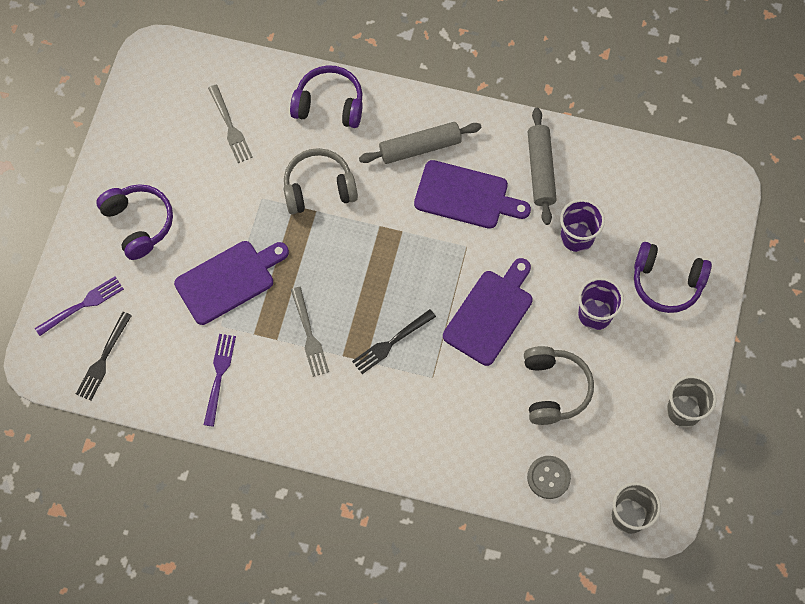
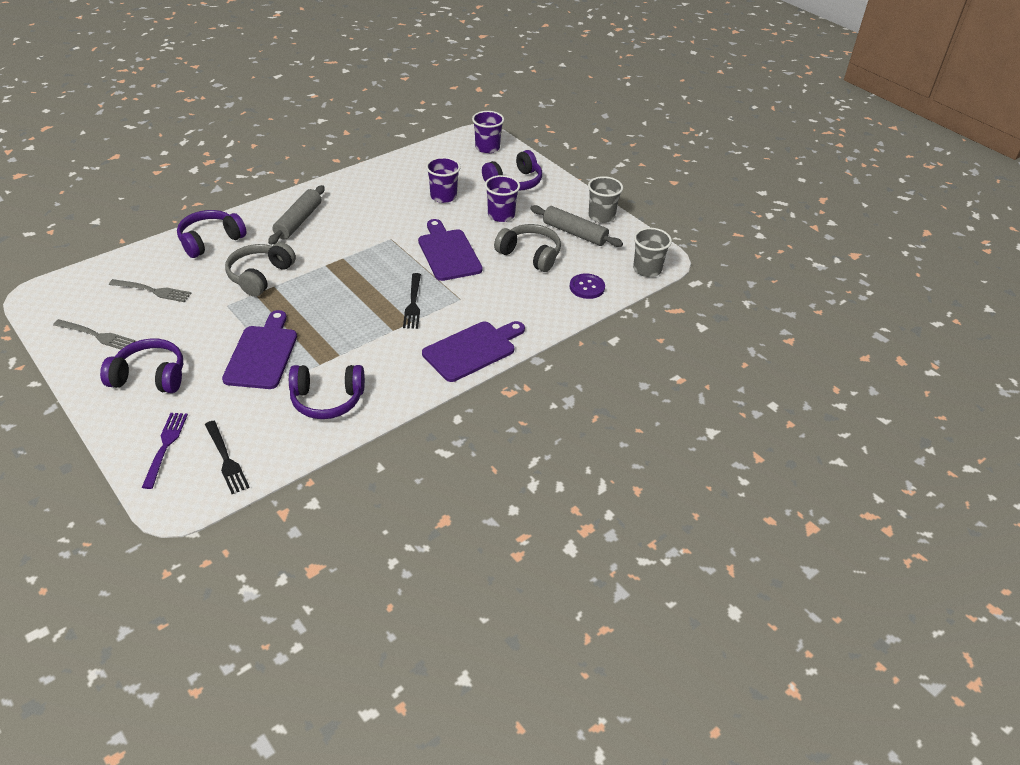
camera: 55 degrees left, 25 degrees down
purple fork [204,334,236,427] -> purple headphones [289,365,365,419]
grey fork [291,287,329,377] -> grey fork moved to [53,319,135,350]
purple cutting board [414,160,531,229] -> purple cutting board moved to [422,321,525,382]
grey rolling pin [527,108,557,225] -> grey rolling pin moved to [530,205,623,247]
grey button [527,456,571,499] -> purple button [570,274,605,299]
none -> purple cup [472,111,504,154]

